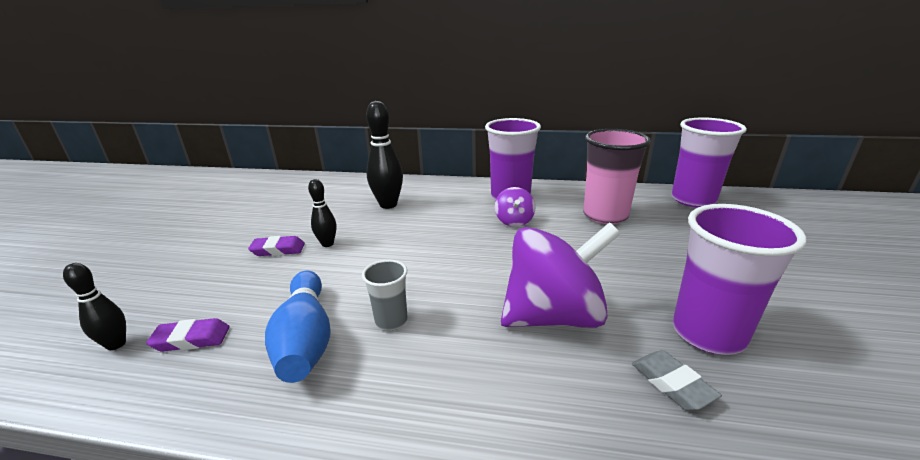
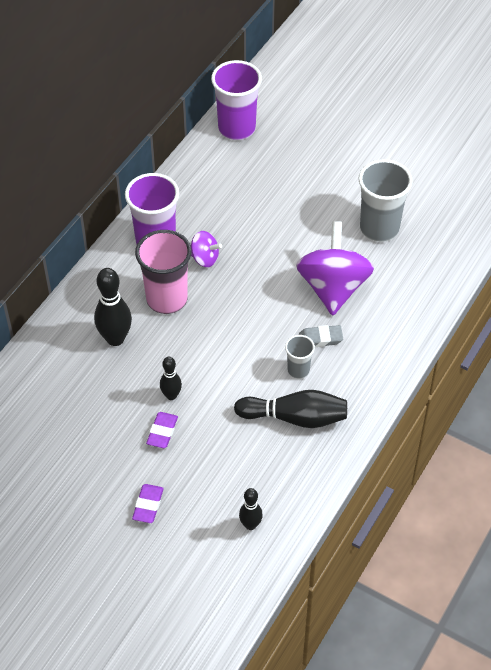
camera: 70 degrees left, 25 degrees up
purple eraser [146,318,230,352] -> purple eraser moved to [132,484,164,523]
blue bowling pin [265,271,331,383] -> black bowling pin [234,390,347,428]
pink cup [583,129,651,224] -> pink cup moved to [135,230,191,314]
grey eraser [632,350,722,411] -> grey eraser moved to [299,325,343,347]
purple cup [673,204,807,355] -> grey cup [358,159,413,242]

